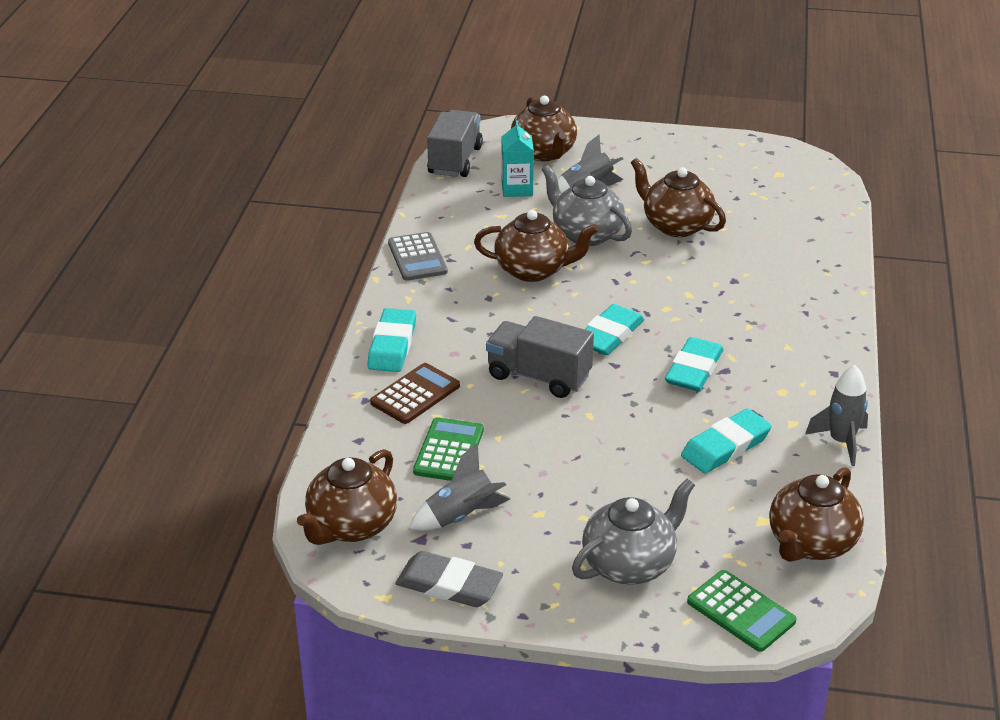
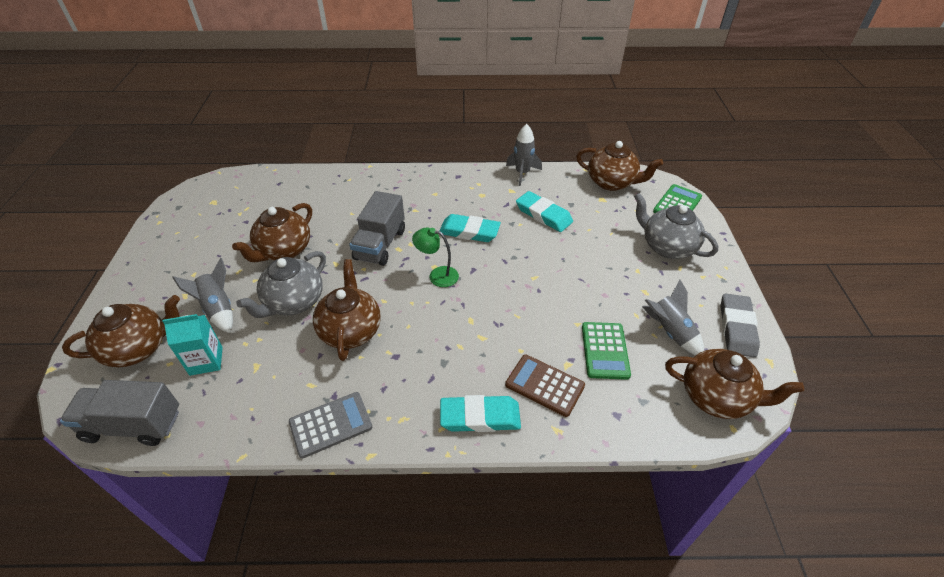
camera: 100 degrees left, 10 degrees up
green calculator [413,417,484,481] -> green calculator turned 90 degrees counterclockwise [582,322,631,380]
grey truck [486,316,594,398] -> grey truck moved to [349,191,405,266]
turquoise eraser [585,304,645,355] -> green lamp [412,227,459,287]

